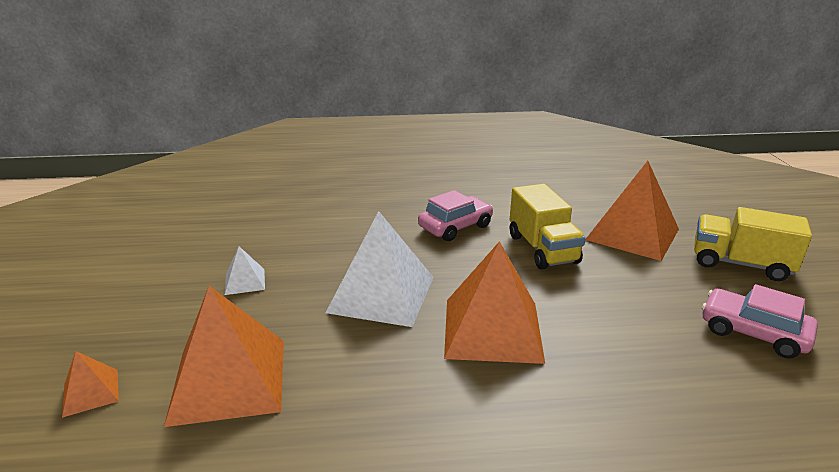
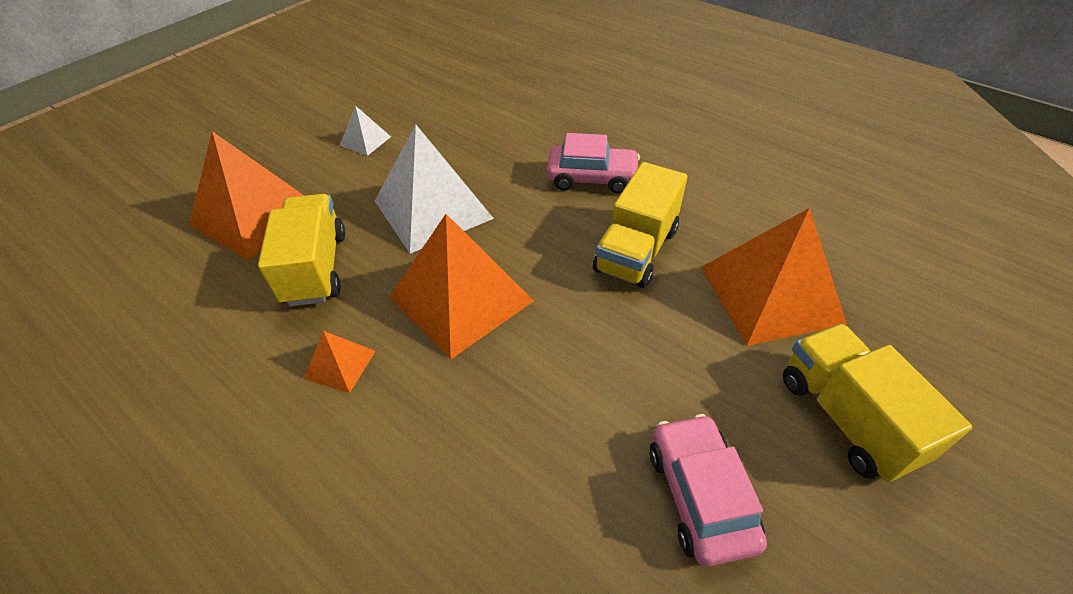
camera: 45 degrees right, 20 degrees up
orange pyramid [62,351,119,418] -> orange pyramid moved to [304,331,376,393]
none -> yellow truck [258,194,345,307]

